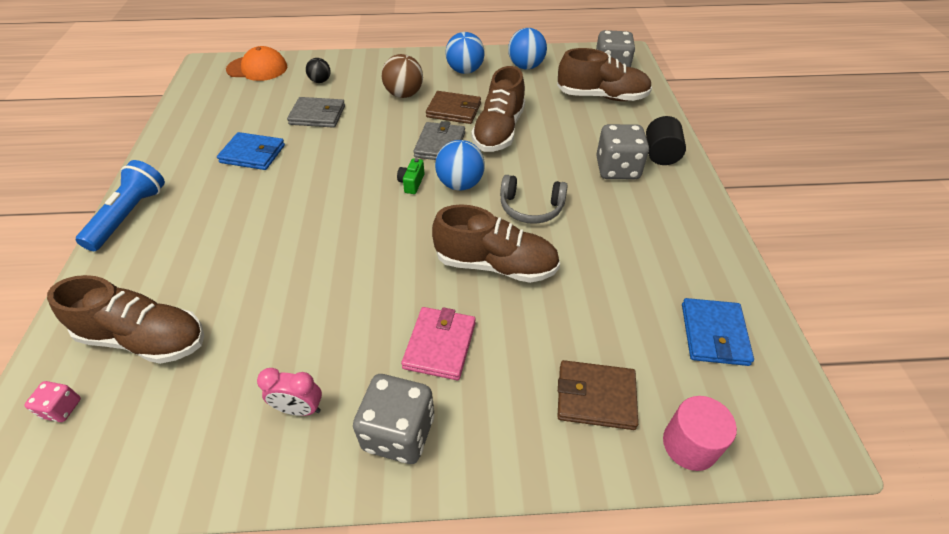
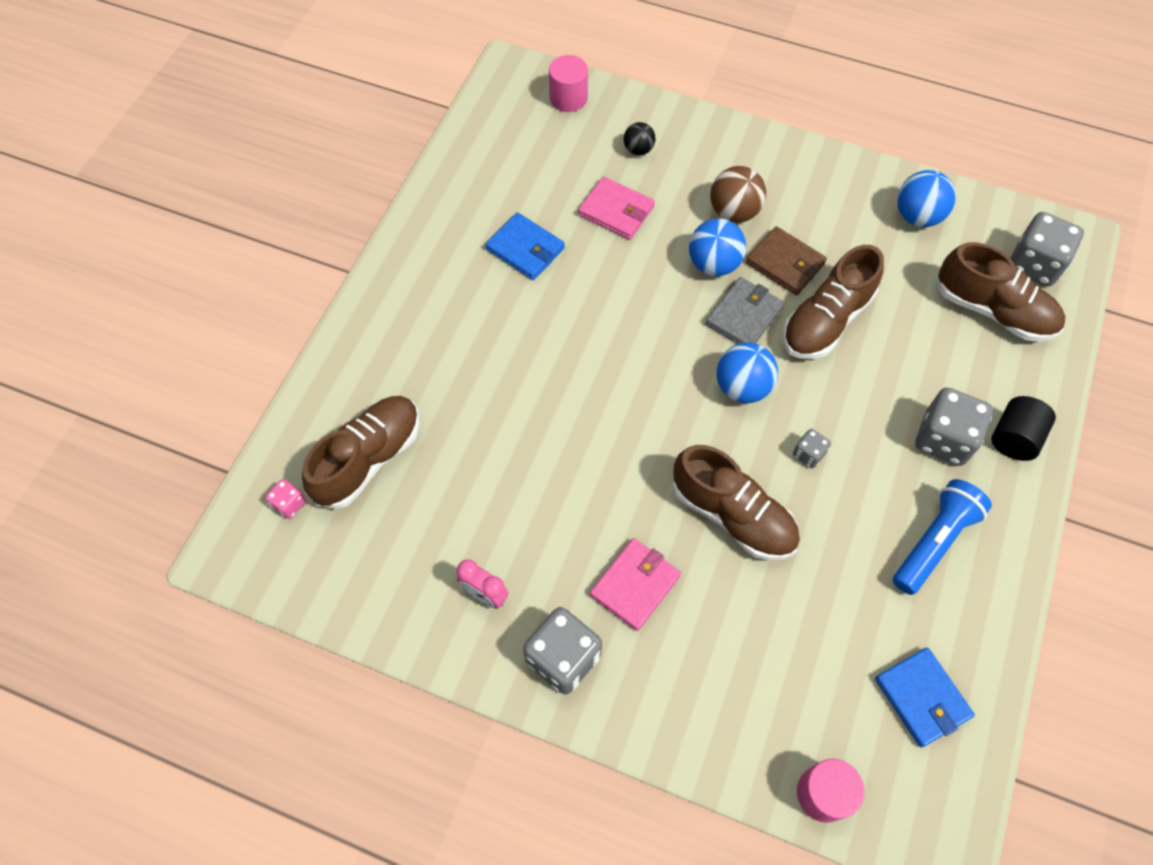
camera: 25 degrees right, 15 degrees up
brown shoe [47,275,204,364] -> brown shoe turned 90 degrees counterclockwise [302,396,419,509]
blue flashlight [76,160,165,251] -> blue flashlight moved to [893,479,992,595]
orange cap [226,46,287,81] -> pink cylinder [549,55,588,112]
grey wallet [287,97,345,128] -> pink wallet [578,176,655,240]
green camera [397,158,424,194] -> none
blue ball [446,32,485,74] -> blue ball moved to [689,218,746,276]
grey headphones [500,175,568,224] -> grey dice [793,429,831,468]
brown wallet [557,360,638,430] -> none
blue wallet [682,298,754,366] -> blue wallet turned 60 degrees counterclockwise [875,648,975,748]

